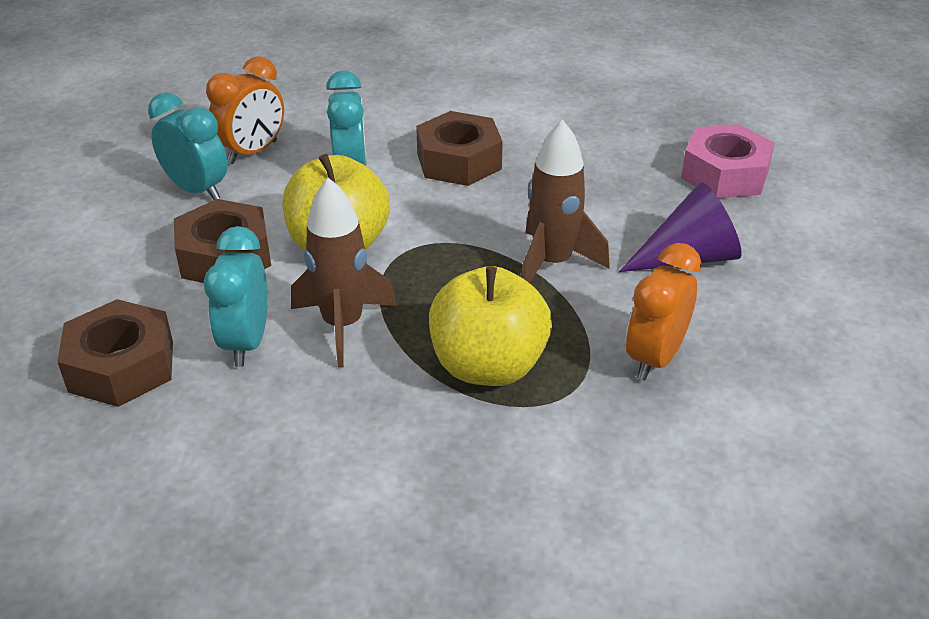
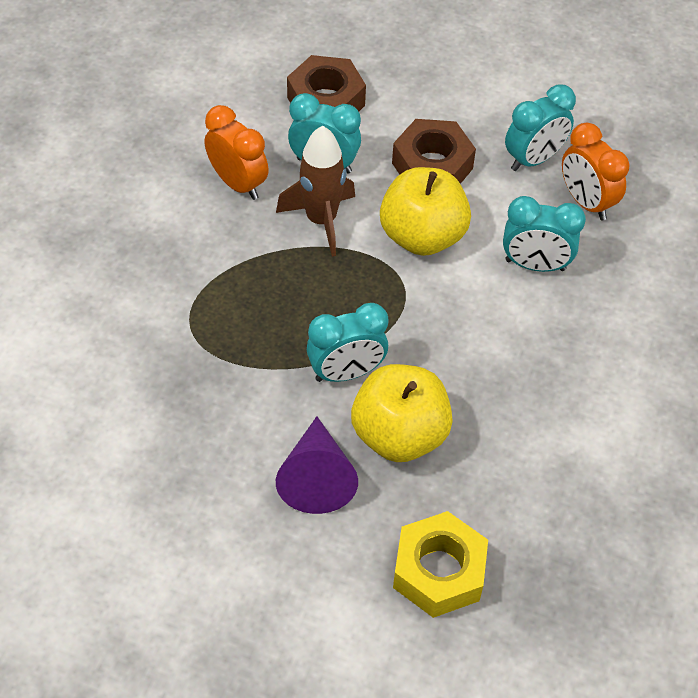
camera: 105 degrees right, 15 degrees up
brown nut [416,111,503,186] -> none
yellow apple [429,266,552,386] -> yellow apple moved to [351,364,453,462]
brown rocket [521,120,610,283] -> turquoise clock [307,303,388,382]
orange clock [626,243,701,381] -> orange clock moved to [205,105,269,200]
pink nut [681,124,775,198] -> yellow nut [393,511,488,618]

